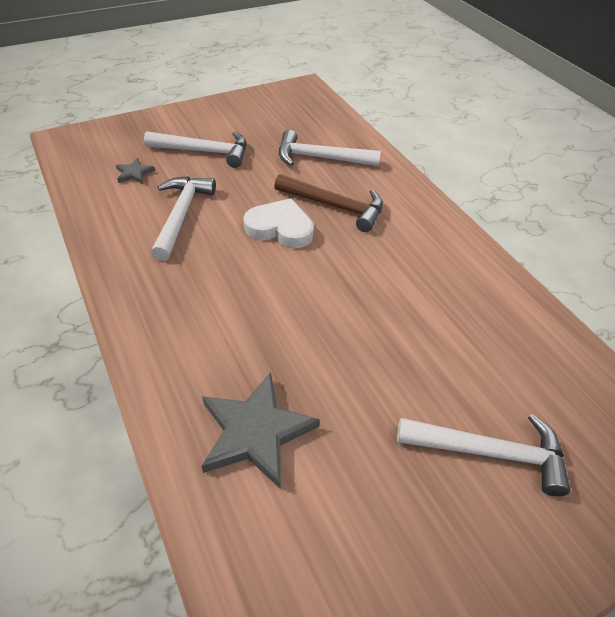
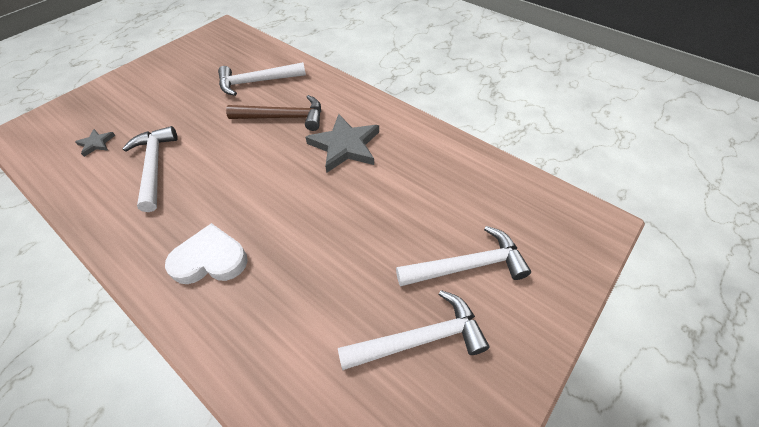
camera: 20 degrees left, 5 degrees up
white hammer [144,131,247,168] -> white hammer moved to [338,290,490,370]
grey star [201,372,320,489] -> grey star moved to [305,114,379,173]
white heart [244,198,314,248] -> white heart moved to [165,223,248,284]

